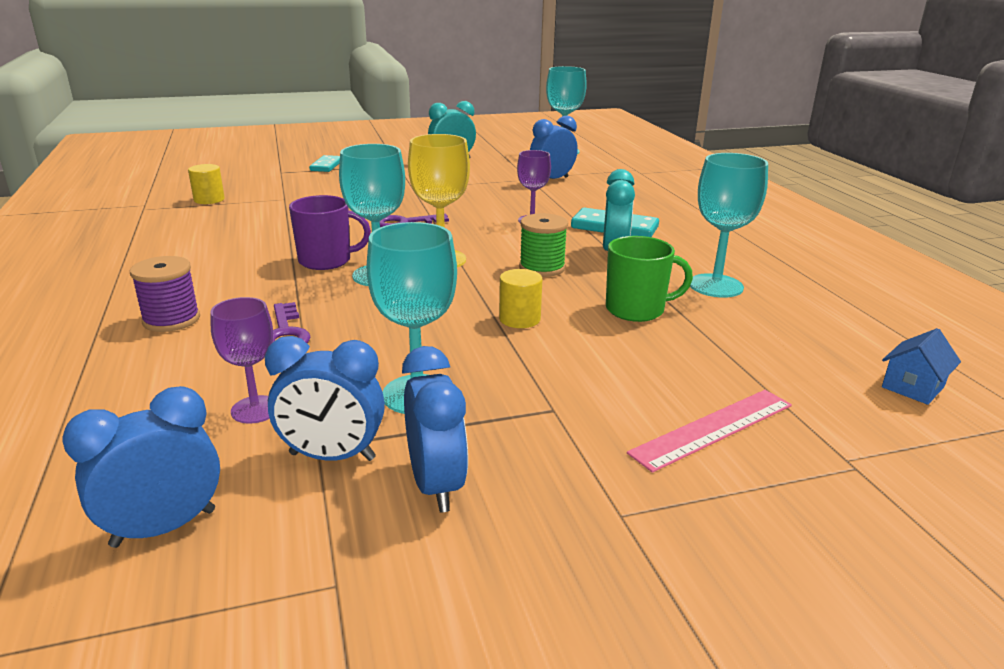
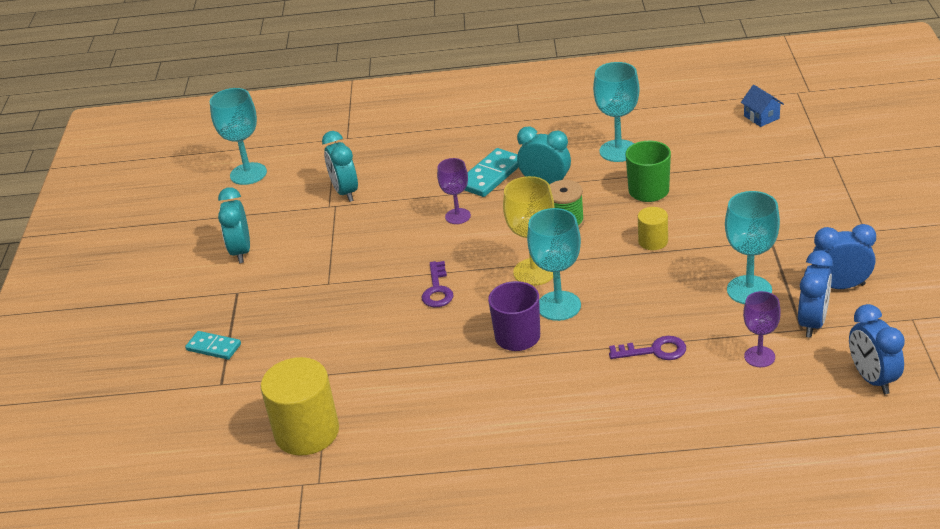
camera: 70 degrees left, 10 degrees up
purple spool [130,256,200,332] -> none
yellow cylinder [188,164,225,204] -> yellow cylinder [261,357,339,456], size x1.94
blue clock [530,116,578,179] -> turquoise clock [322,131,358,202]
pink ruler [627,390,792,473] -> none

